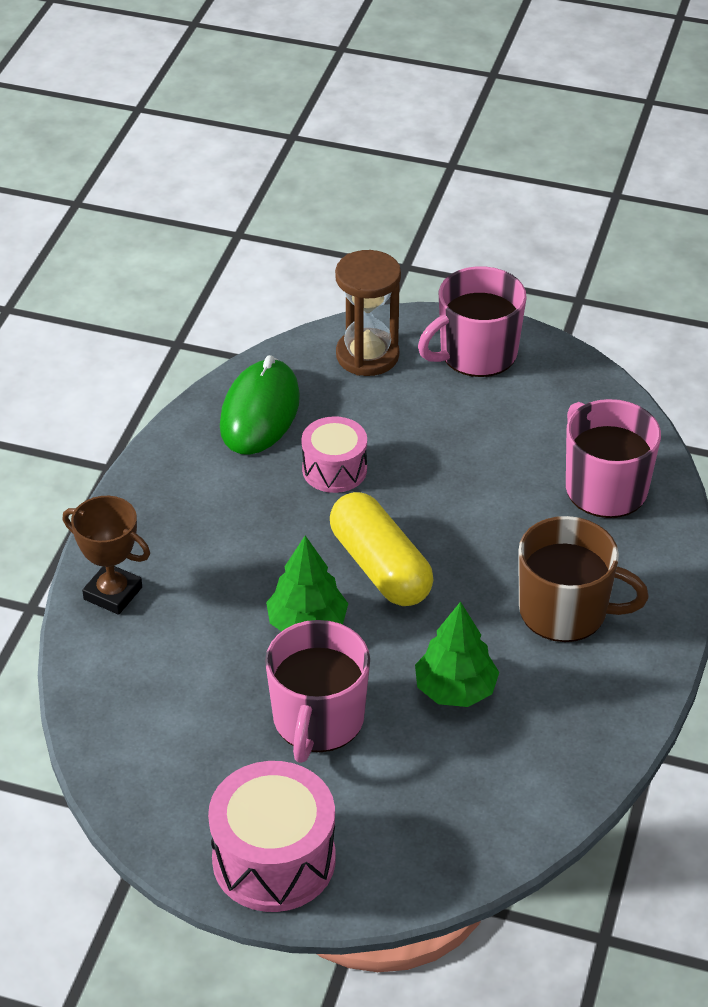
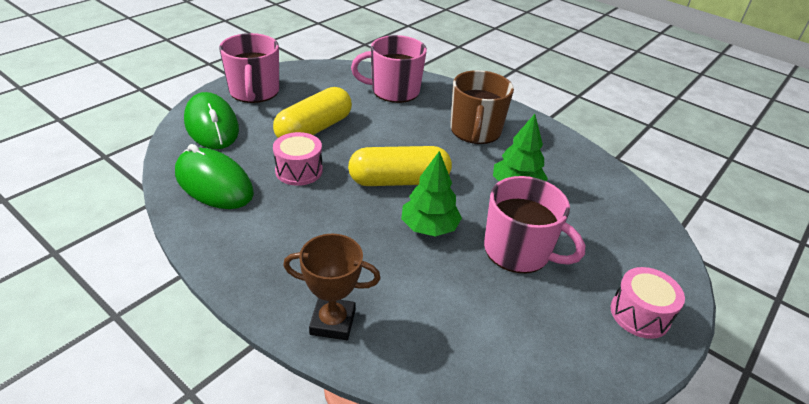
camera: 70 degrees left, 5 degrees down
brown trophy [63,496,150,615] -> brown trophy turned 45 degrees clockwise [283,234,380,340]
pink drum [208,761,336,912] -> pink drum [611,267,685,339], size x0.63
brown hourglass [335,250,401,376] -> green mouse [184,92,239,149]
brown mug [518,516,649,642] -> brown mug turned 150 degrees clockwise [450,70,514,144]
none -> yellow capsule [273,87,352,138]

